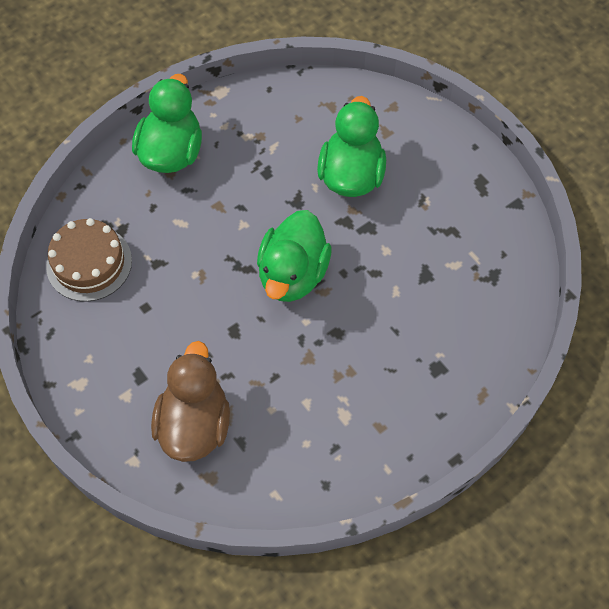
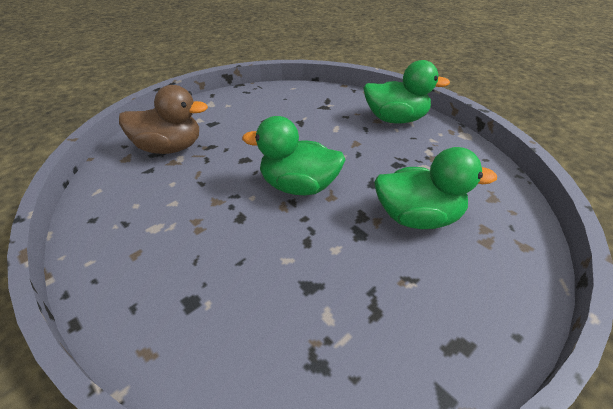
camera: 85 degrees right, 20 degrees down
brown cake [46,218,132,302] -> none

